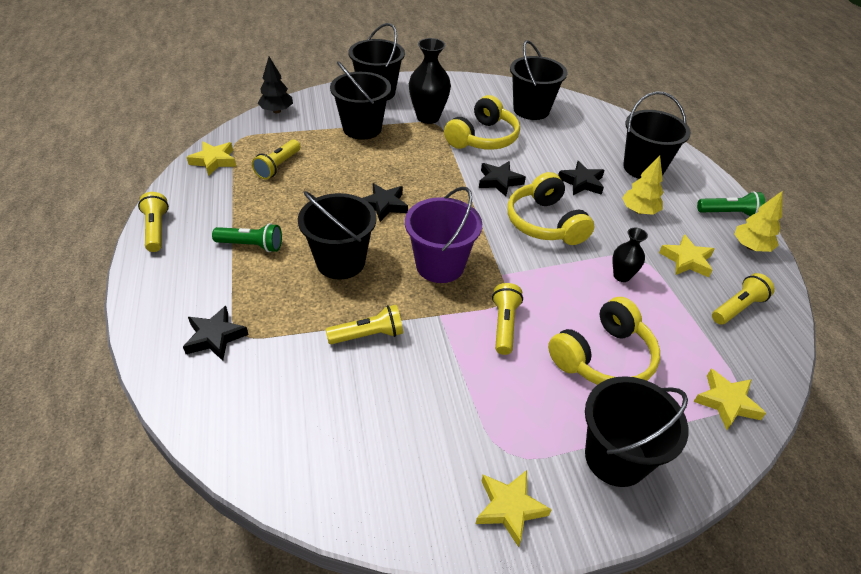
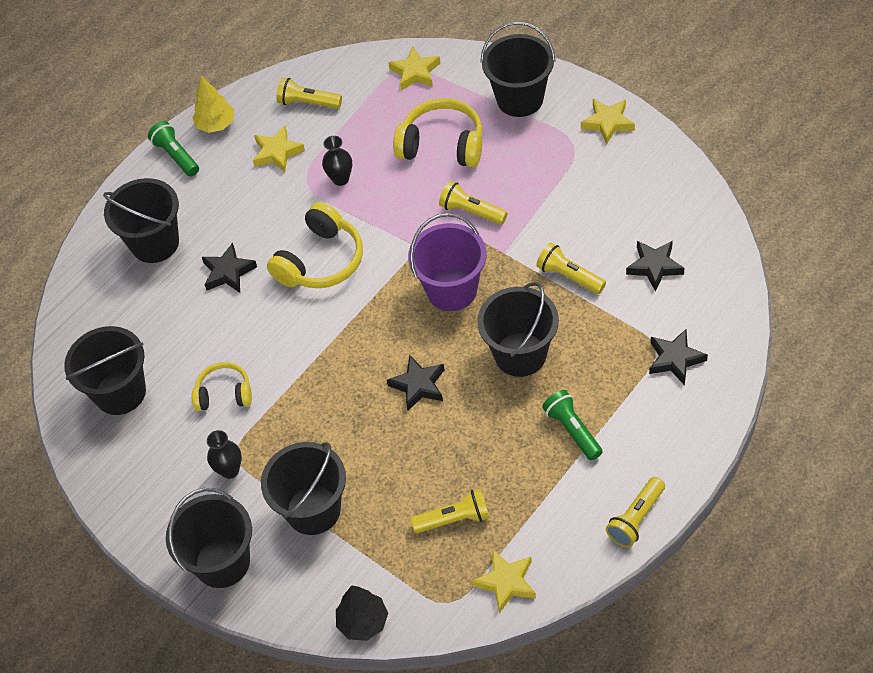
camera: 120 degrees left, 10 degrees up
black vase [409,38,451,124] -> black vase [207,430,242,479], size x0.57
yellow headphones [444,95,520,150] -> yellow headphones [192,362,252,411], size x0.61
black star [479,161,526,197] -> black star moved to [626,241,685,291]
yellow flashlight [492,283,523,355] -> yellow flashlight turned 60 degrees clockwise [439,181,508,225]
yellow tree [622,155,664,215] -> none

